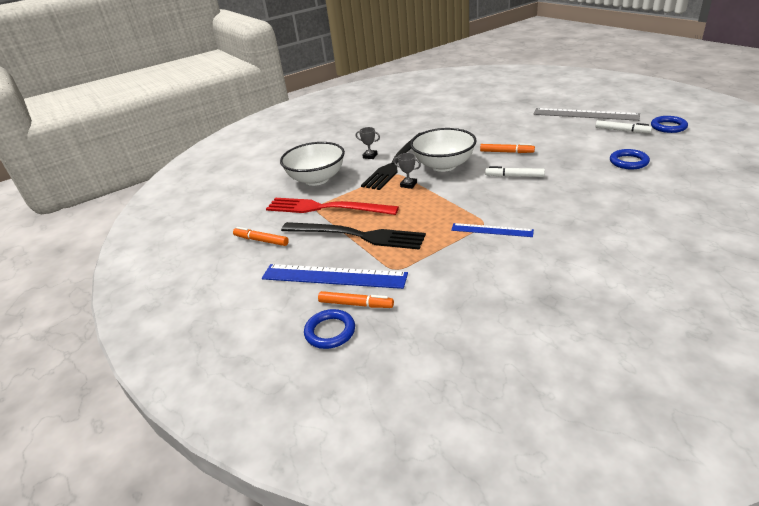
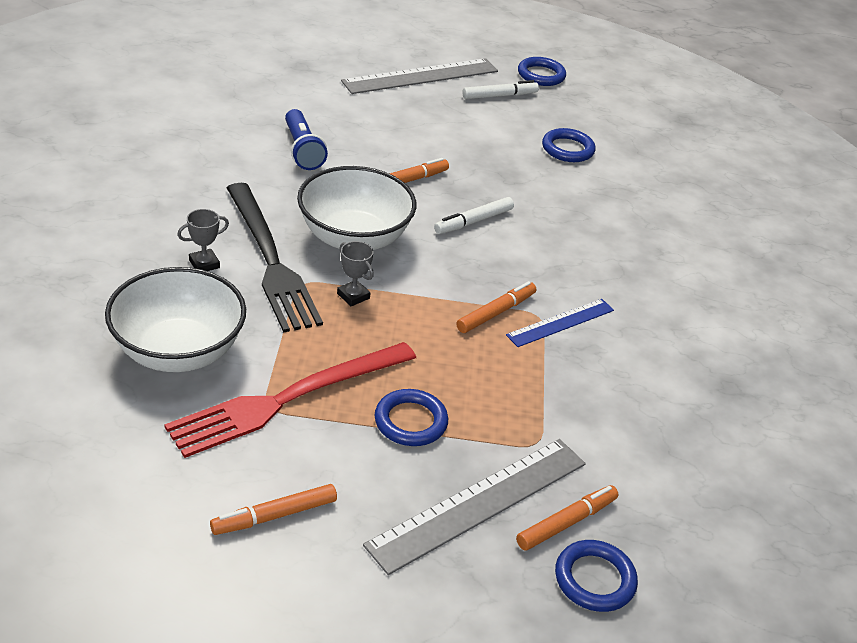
camera: 60 degrees left, 5 degrees up
blue ruler [262,264,408,289] -> grey ruler [363,439,586,575]
black fork [281,222,426,250] -> blue ring [375,389,448,446]
grey trophy [394,153,421,189] -> grey trophy turned 75 degrees clockwise [337,241,374,306]
none -> blue flashlight [285,109,328,170]
none -> orange marker [456,281,536,333]

